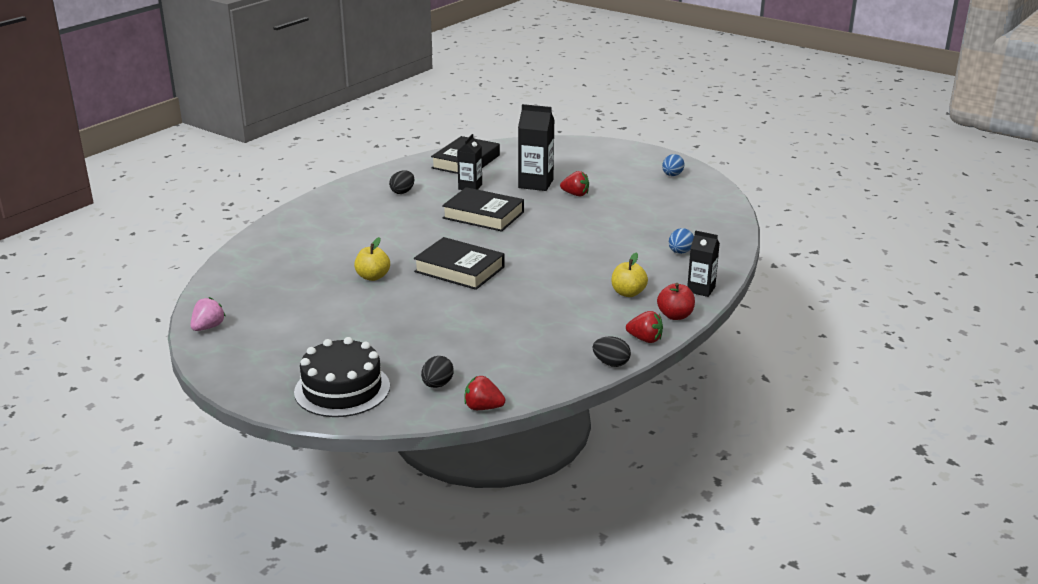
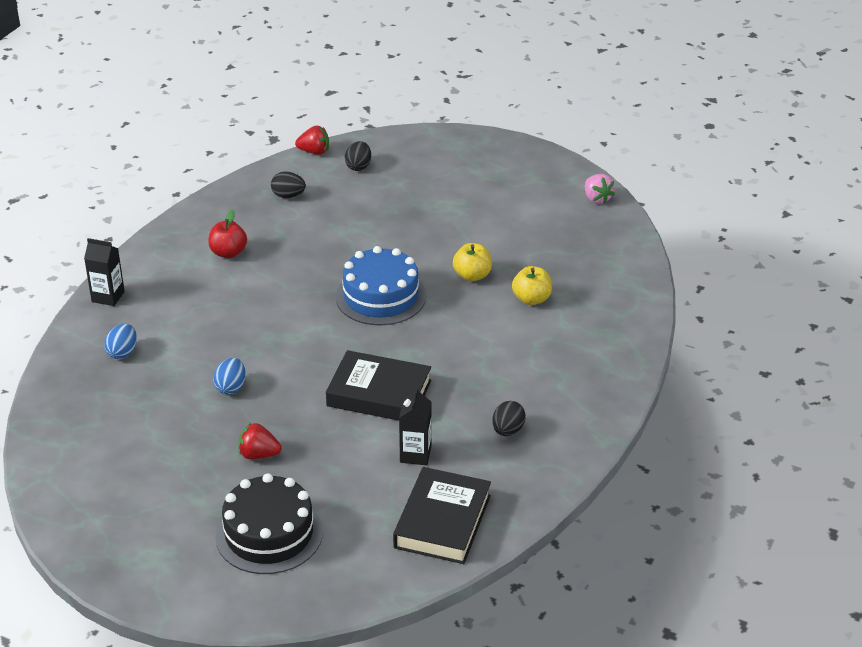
camera: 170 degrees right, 10 degrees up
pink strawberry [191,297,226,331] -> pink strawberry turned 45 degrees counterclockwise [585,174,615,204]
black cake [294,337,390,417] -> black cake moved to [215,473,323,574]
black book [414,237,505,290] -> blue cake [336,246,426,325]
black carton [518,104,554,191] -> none
black egg [593,336,631,367] -> black egg moved to [271,171,306,198]
yellow apple [611,253,648,297] -> yellow apple moved to [512,266,552,305]
red strawberry [626,311,663,343] -> none
red apple [657,283,695,320] -> red apple moved to [208,210,247,258]
blue egg [662,154,684,176] -> blue egg moved to [213,358,246,394]

